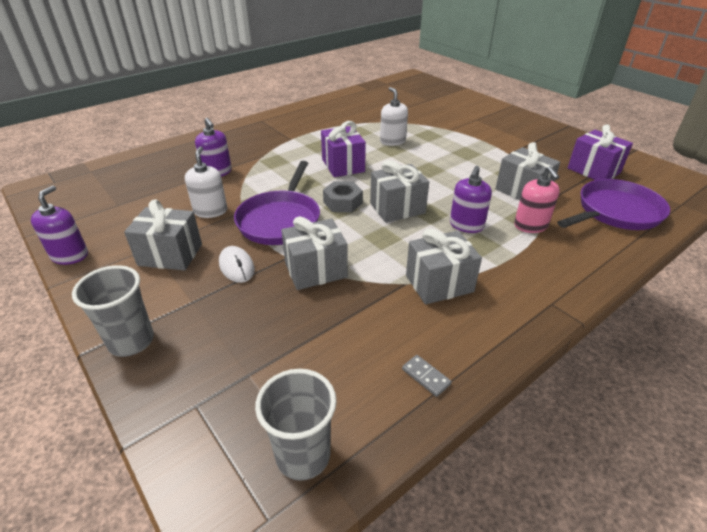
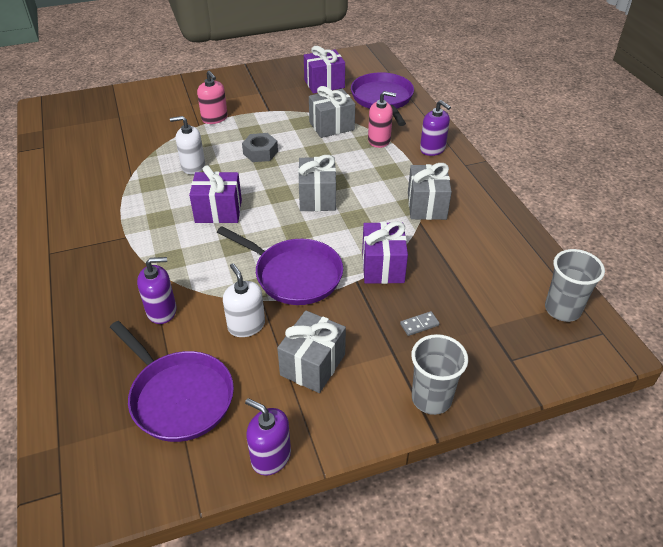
camera: 70 degrees left, 5 degrees up
white soap dispenser [185,146,227,218] -> white soap dispenser turned 45 degrees clockwise [223,263,265,337]
white mouse [219,246,255,283] -> none
grey gift [281,216,348,290] -> purple gift [362,221,408,284]
grey nut [323,181,363,212] -> grey nut moved to [242,133,278,162]
grey domino [402,355,452,397] -> grey domino moved to [400,311,440,336]
purple soap dispenser [450,166,492,233] -> purple soap dispenser moved to [420,100,451,156]
none -> purple pan [110,321,234,442]
none -> pink soap dispenser [197,71,228,124]

